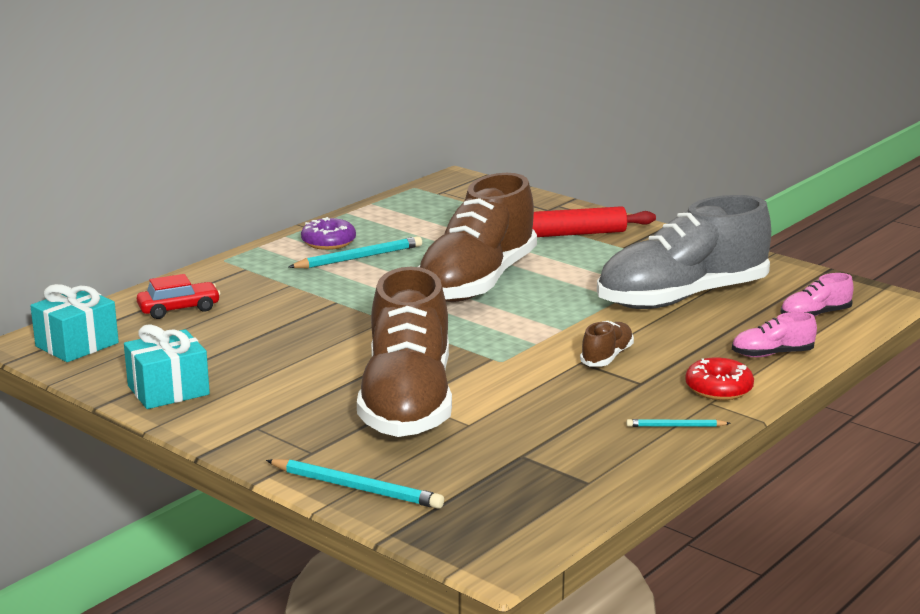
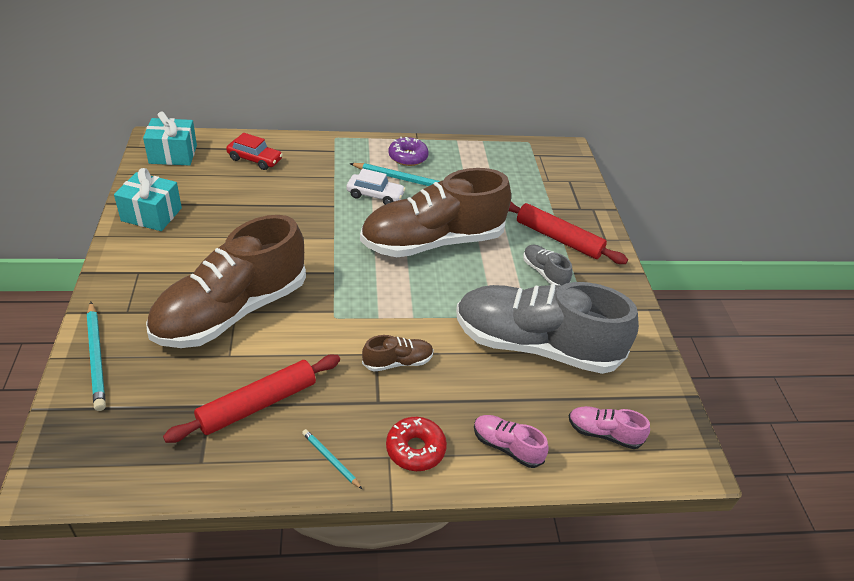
camera: 40 degrees right, 20 degrees up
none -> red rolling pin [163,355,340,443]
none -> white car [346,169,406,205]
none -> grey shoe [523,245,573,285]

